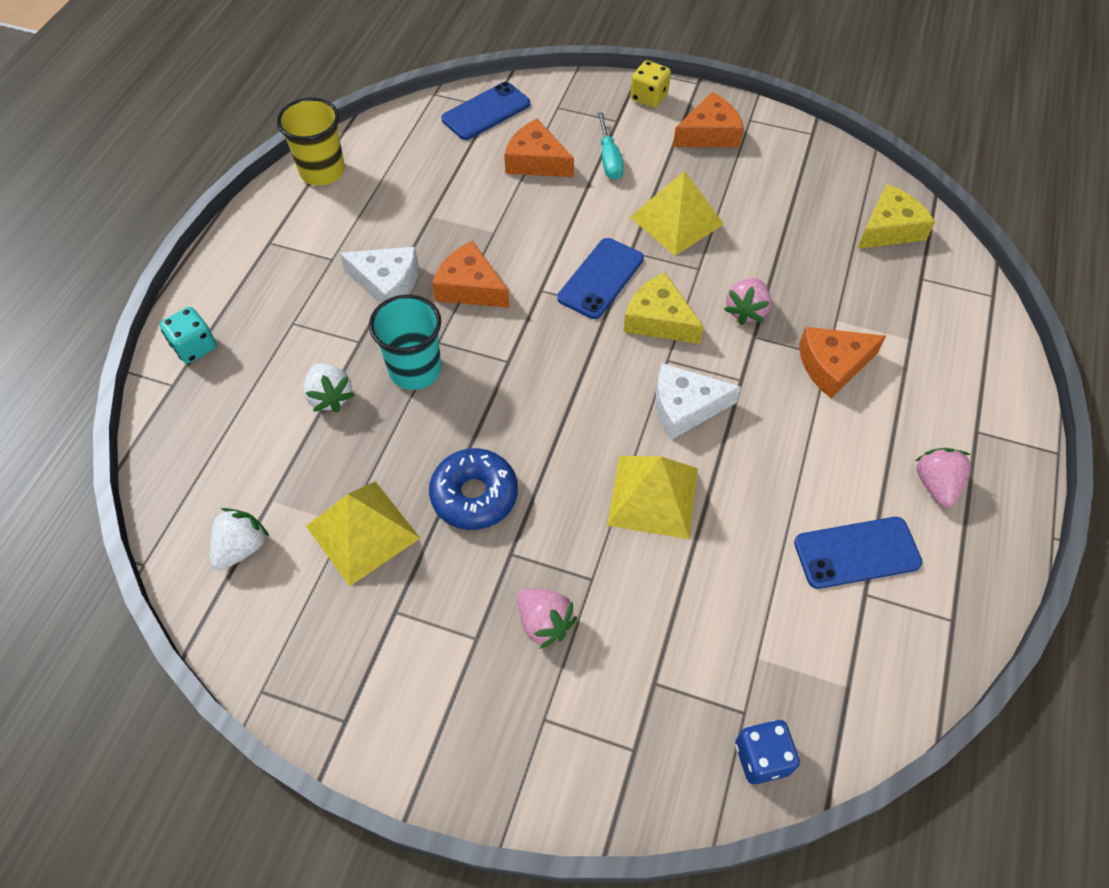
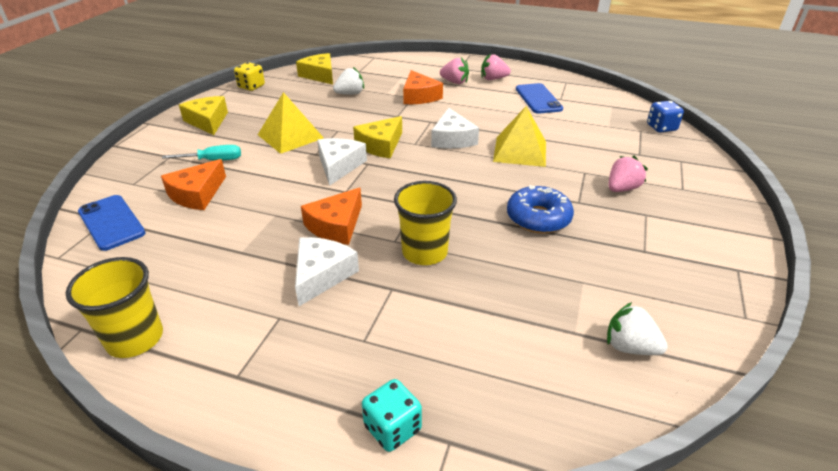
camera: 90 degrees left, 20 degrees down
white strawberry [303,363,354,412] -> white strawberry moved to [333,67,364,95]
yellow pyramid [306,481,420,586] -> none
turquoise cup [369,294,441,390] -> yellow cup [394,181,457,265]
blue phone [557,238,644,319] -> white cheese [317,138,367,186]
yellow dice [631,60,671,108] -> yellow dice moved to [234,62,265,91]
orange cheese [673,92,744,147] -> yellow cheese [179,96,228,135]
pink strawberry [724,278,772,325] -> pink strawberry moved to [440,58,469,84]

